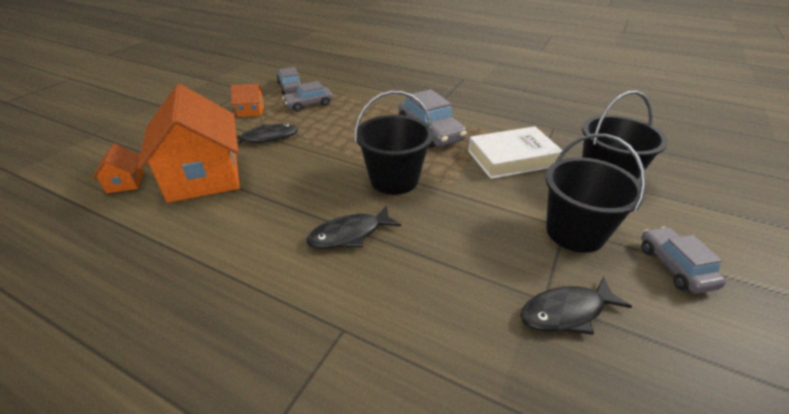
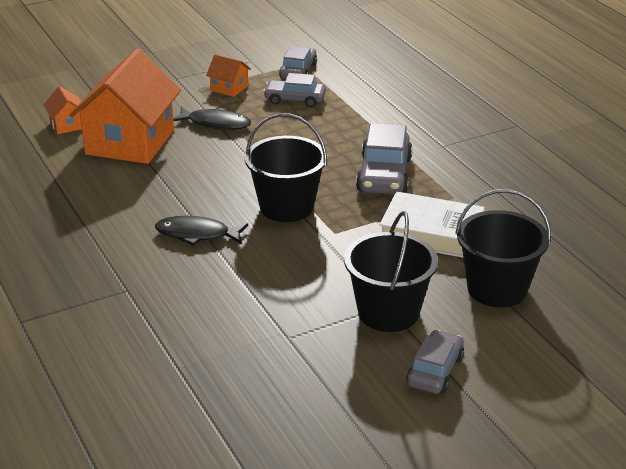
camera: 35 degrees right, 5 degrees down
orange house [92,143,144,193] -> orange house turned 45 degrees counterclockwise [44,86,82,134]
black fish [520,276,632,335] -> none

